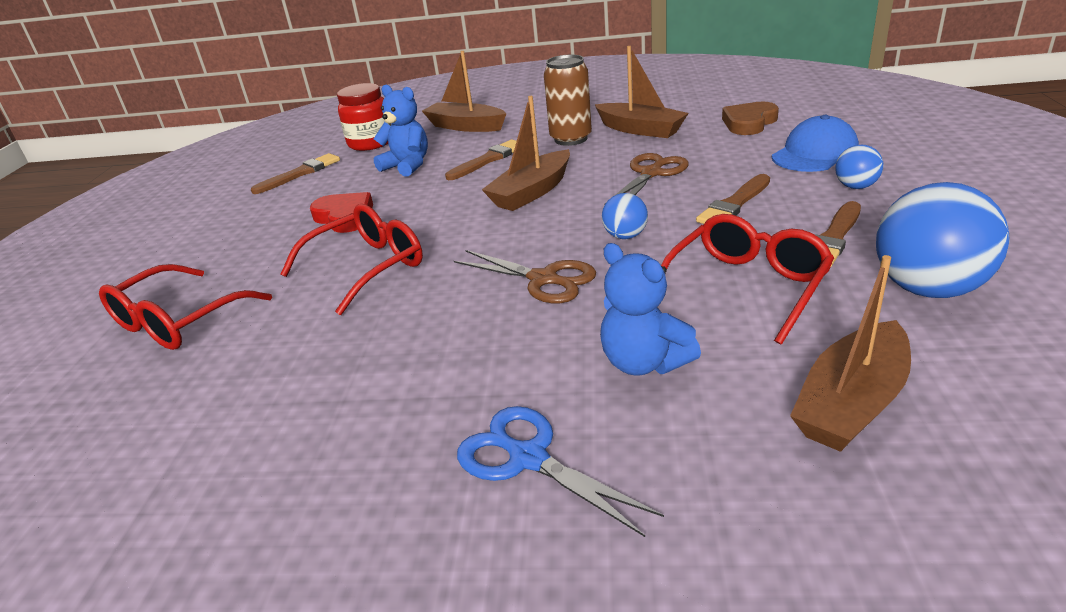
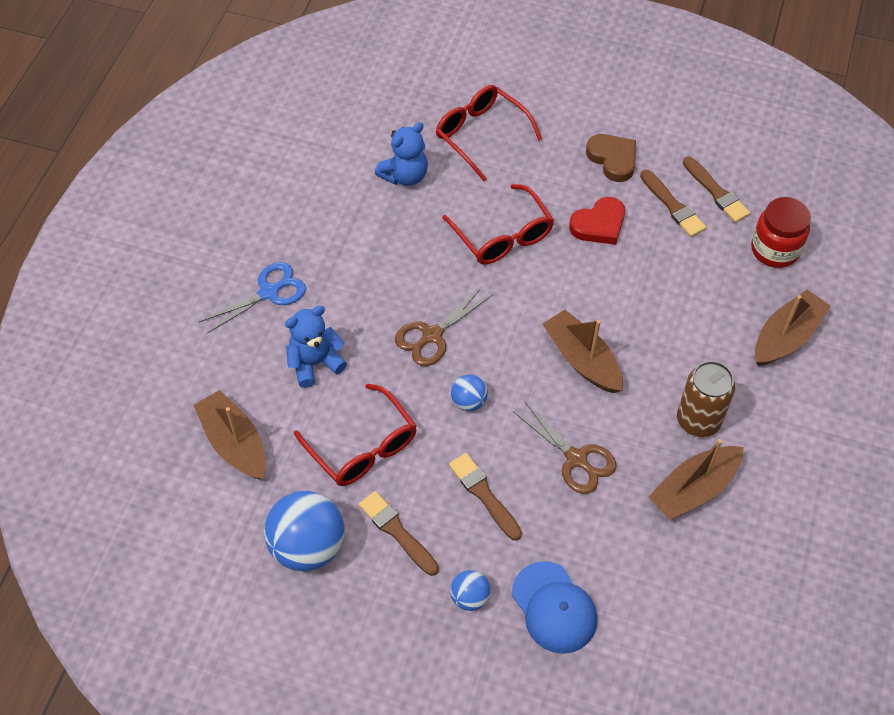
camera: 100 degrees right, 25 degrees up
blue teddy bear [374,85,428,177] -> blue teddy bear moved to [375,122,428,186]
brown brush [445,139,517,180] -> brown brush moved to [640,170,706,237]
brown heart [722,102,779,135] -> brown heart moved to [586,134,636,182]

